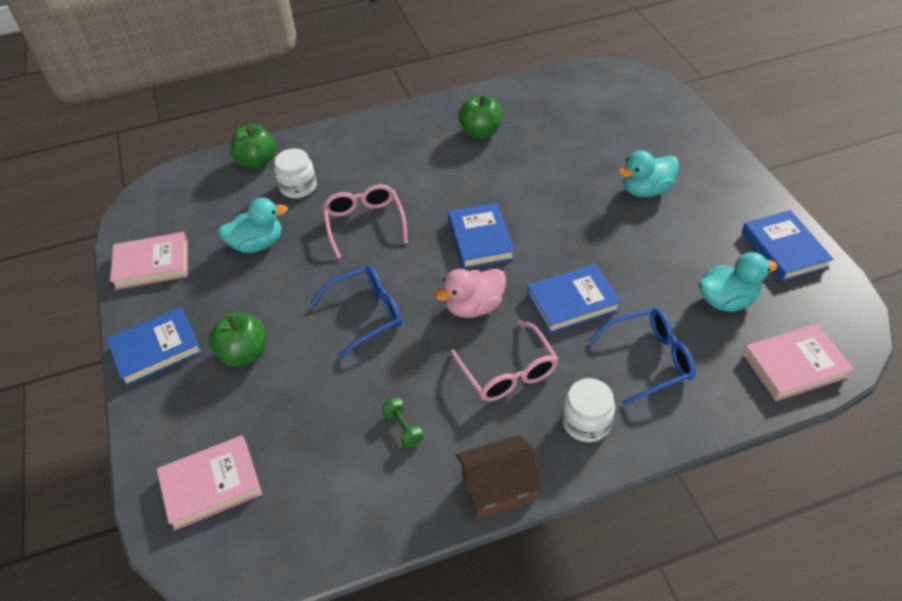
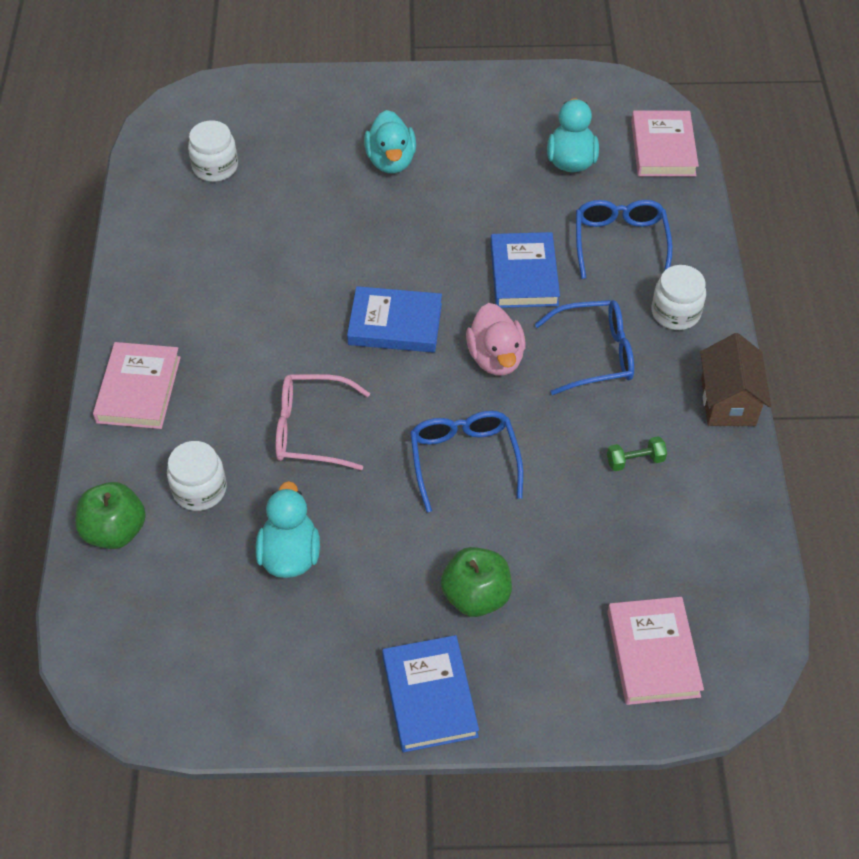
camera: 75 degrees left, 5 degrees up
pink book [110,232,188,290] -> pink book moved to [93,342,181,429]
pink glasses [450,321,558,401] -> blue glasses [535,300,634,395]
green apple [458,95,502,139] -> none
blue book [742,210,833,282] -> none
none -> white jar [188,120,238,182]

